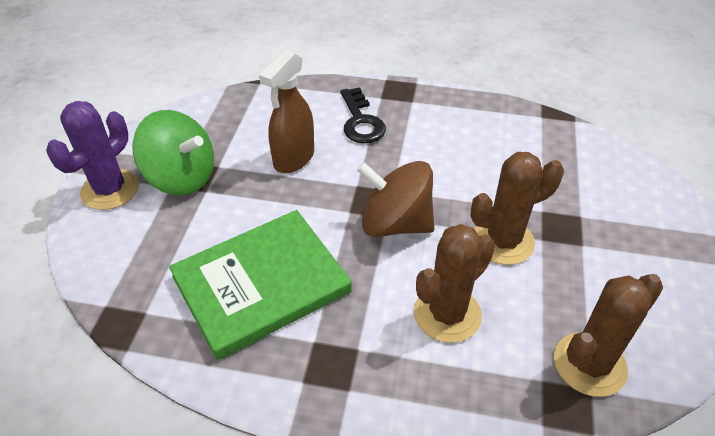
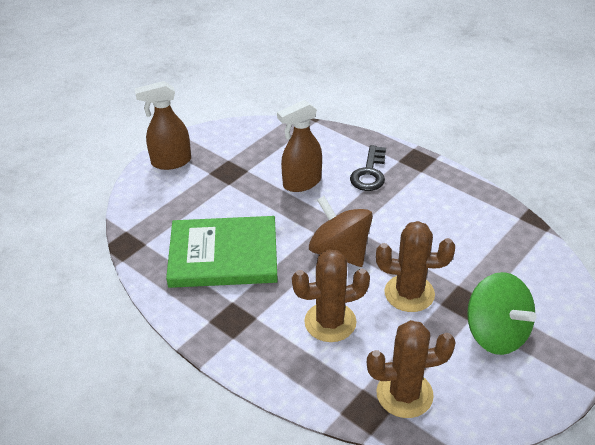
camera: 30 degrees right, 5 degrees down
purple cactus [46,101,139,210] -> brown spray bottle [135,81,191,170]
green spinning top [132,110,214,196] -> green spinning top moved to [467,272,536,355]

